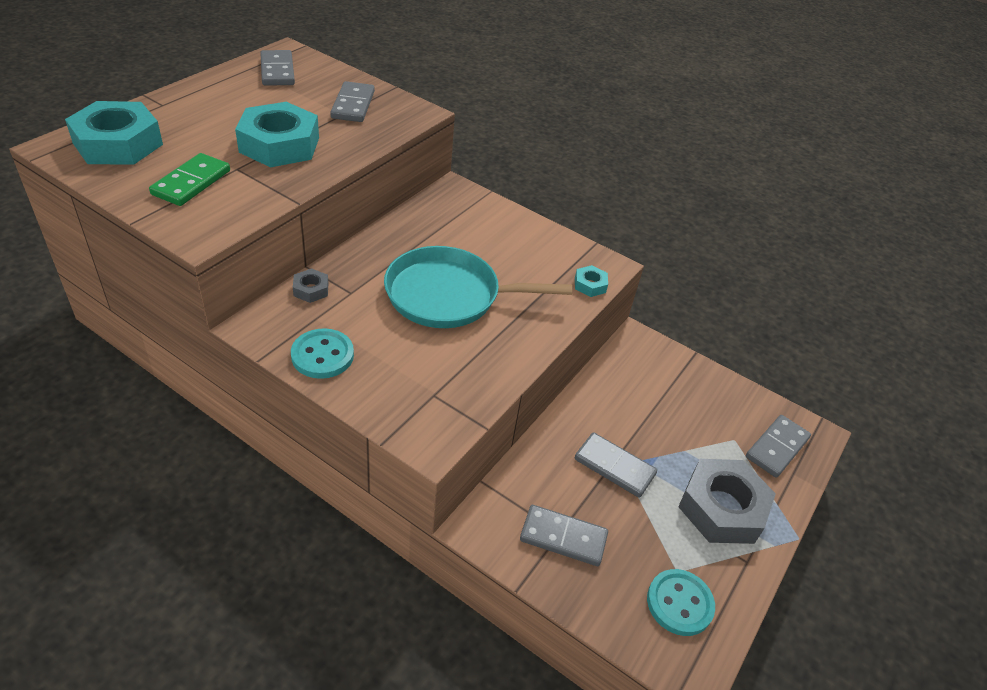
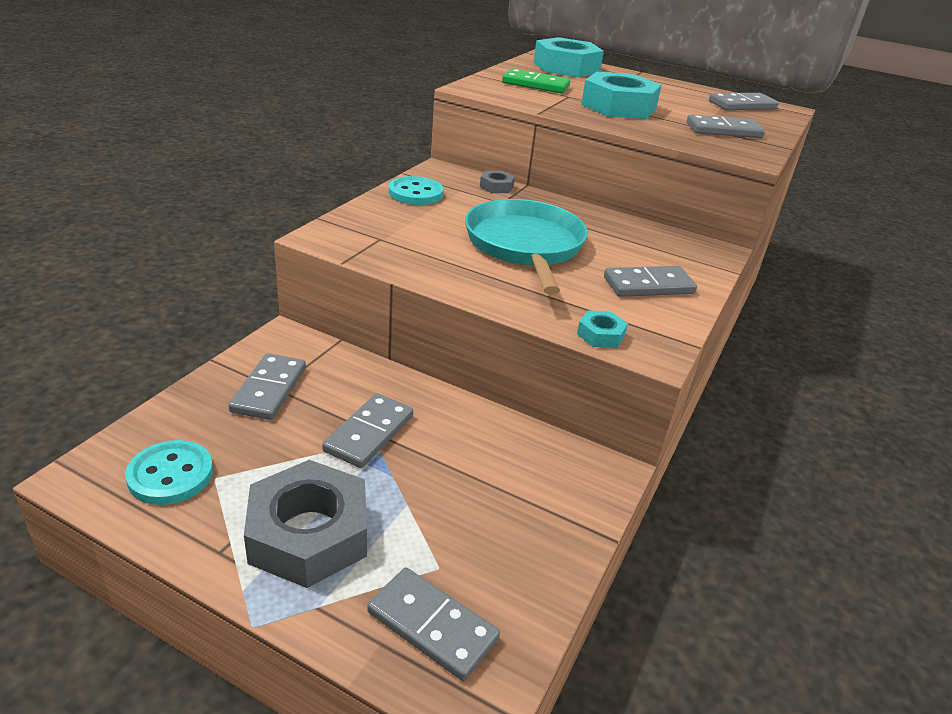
camera: 85 degrees right, 10 degrees down
none -> grey domino [604,266,697,297]

